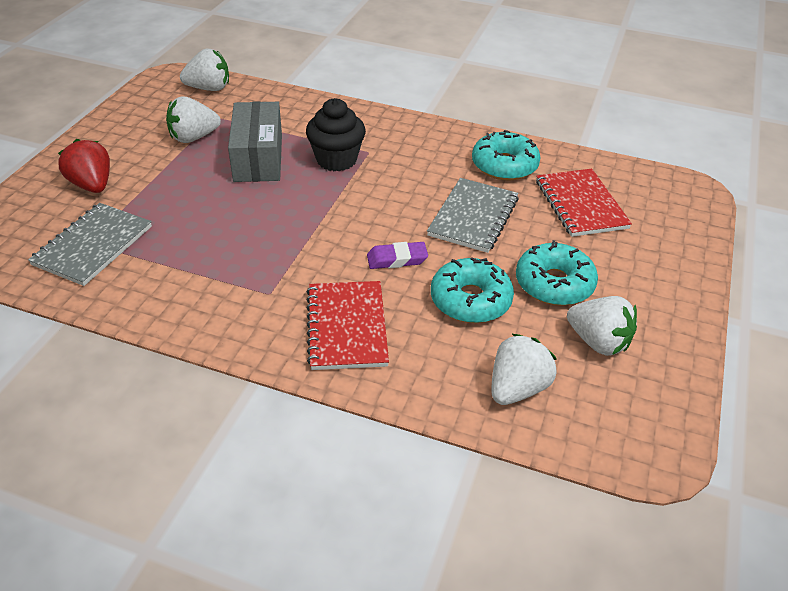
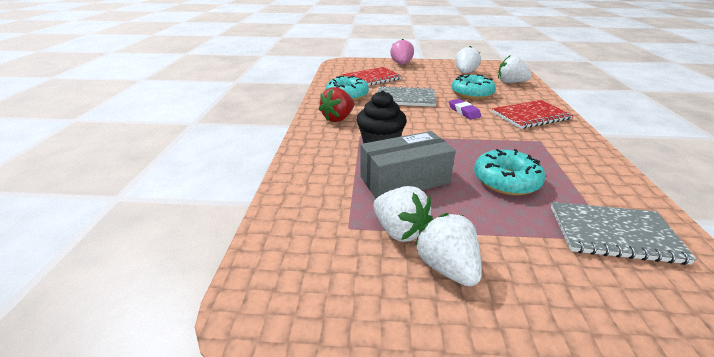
camera: 105 degrees left, 10 degrees down
red strawberry [58,139,110,193] -> red strawberry moved to [319,87,354,122]
white strawberry [180,49,229,91] -> white strawberry moved to [415,213,482,287]
turquoise donut [516,240,598,306] -> turquoise donut moved to [474,149,545,195]
none -> pink strawberry [390,39,414,65]

